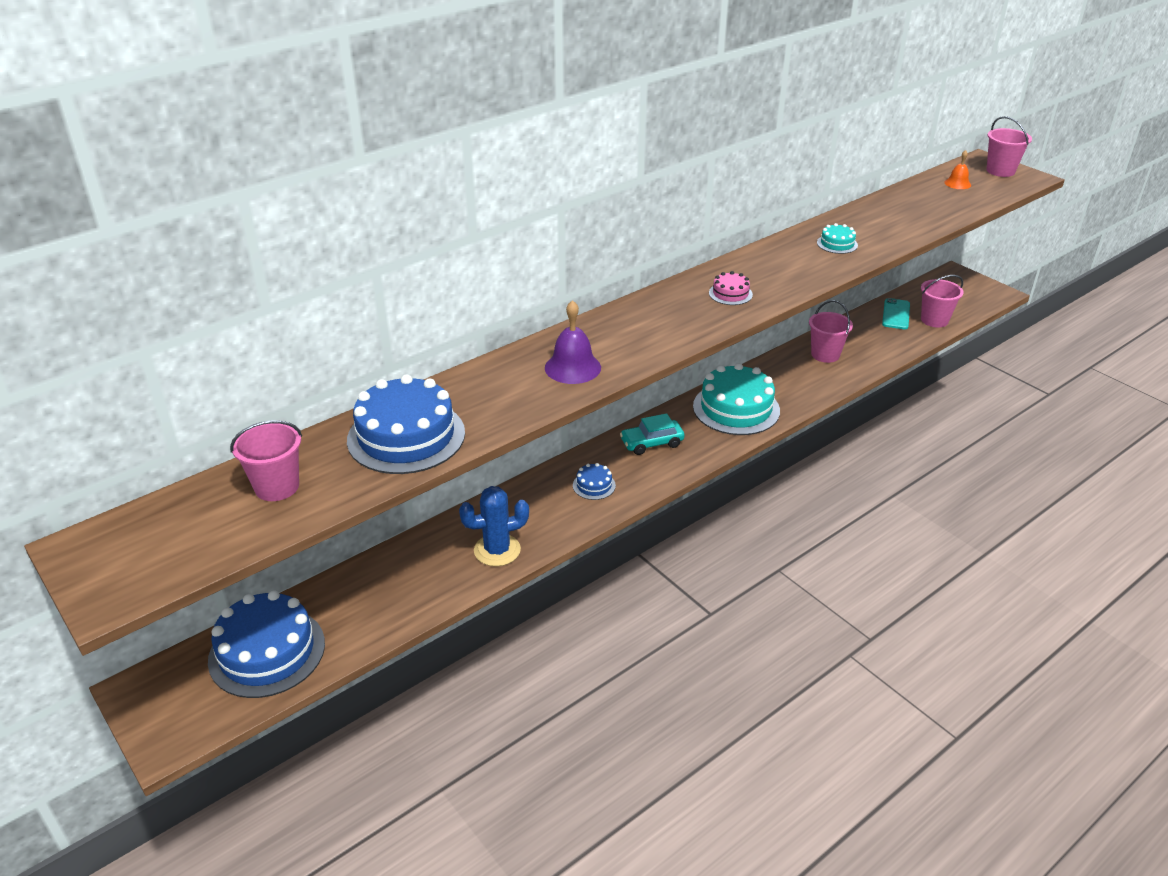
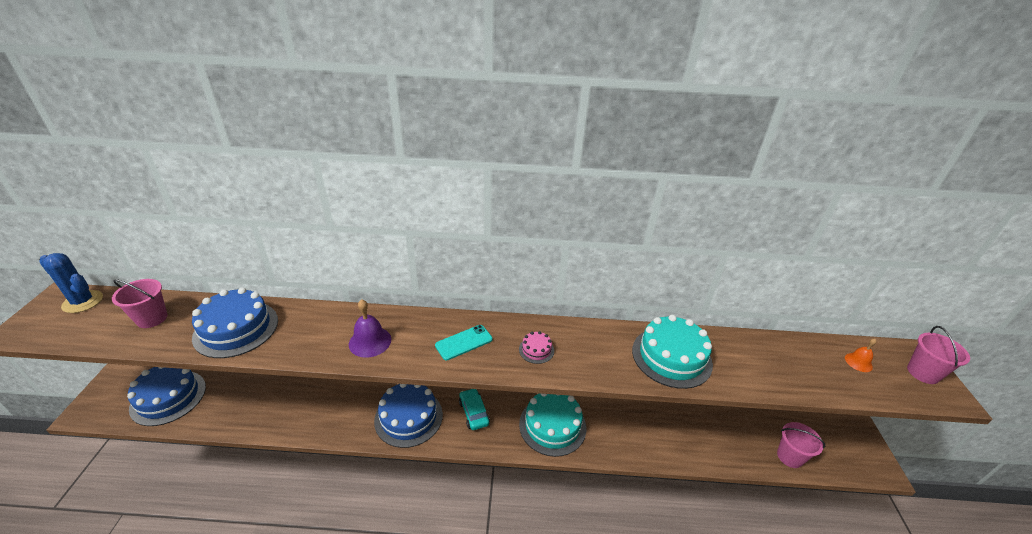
camera: 40 degrees right, 0 degrees up
blue cactus [459,486,529,566] -> blue cactus moved to [39,253,103,313]
blue cake [573,463,616,500] -> blue cake [374,384,443,448], size x2.21
turquoise car [620,413,684,455] -> turquoise car turned 45 degrees clockwise [459,389,490,430]
pink bucket [809,300,853,363] -> none
turquoise cake [817,223,858,254] -> turquoise cake [632,315,713,389], size x2.21
turquoise phone [882,298,910,329] -> turquoise phone moved to [435,325,493,360]

